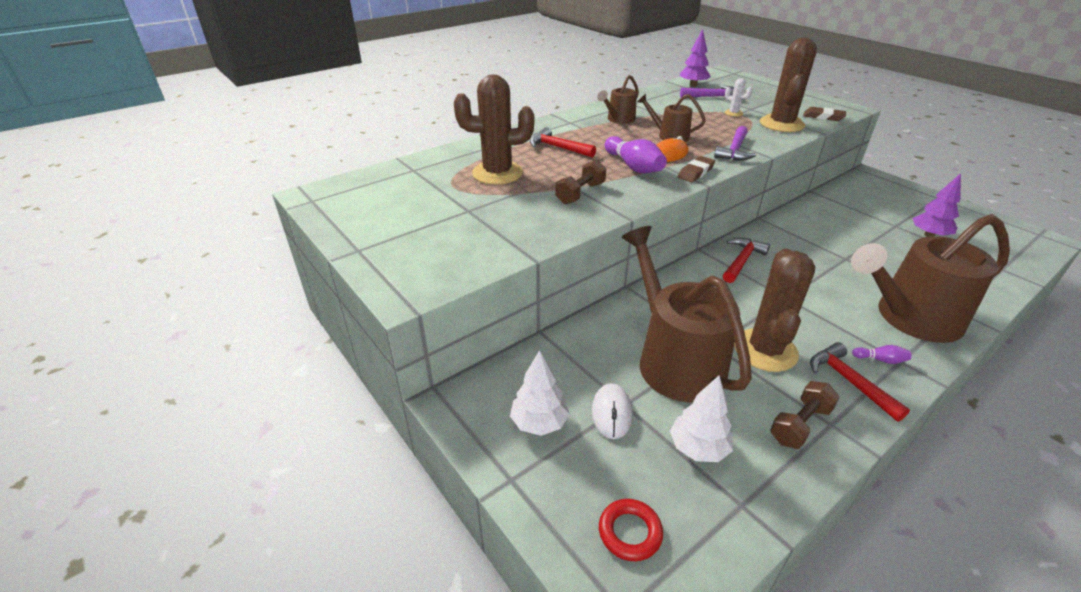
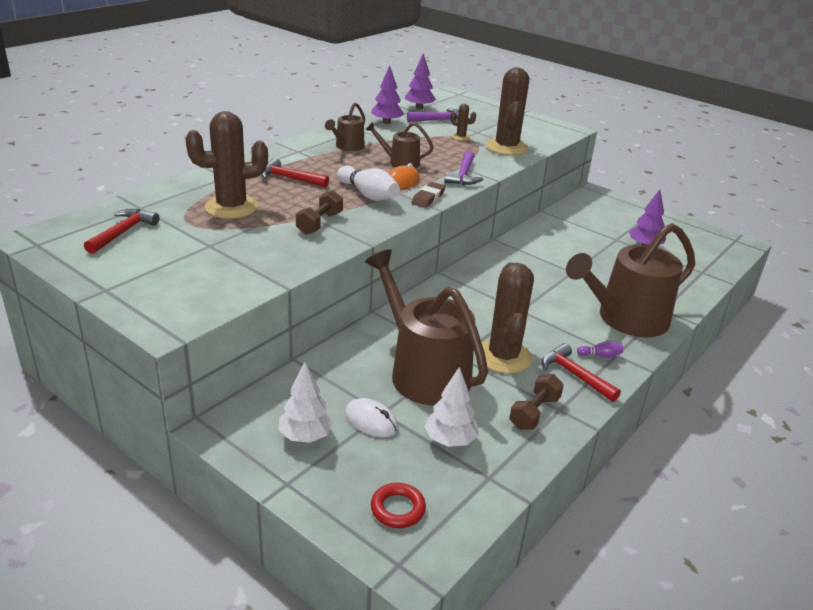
camera: 15 degrees left, 5 degrees down
white mouse [592,383,633,439] -> white mouse turned 45 degrees counterclockwise [345,398,398,437]
purple bowling pin [605,136,667,173] -> white bowling pin [337,165,400,201]
red hammer [723,238,770,283] -> red hammer moved to [84,209,160,254]
white cactus [725,78,753,117] -> brown cactus [451,104,476,141]
brown eraser [803,107,846,121] -> none
none -> purple tree [371,65,404,124]

